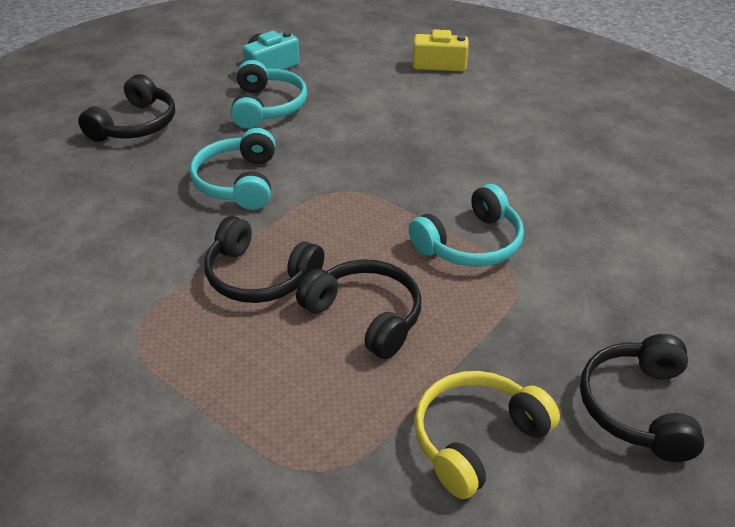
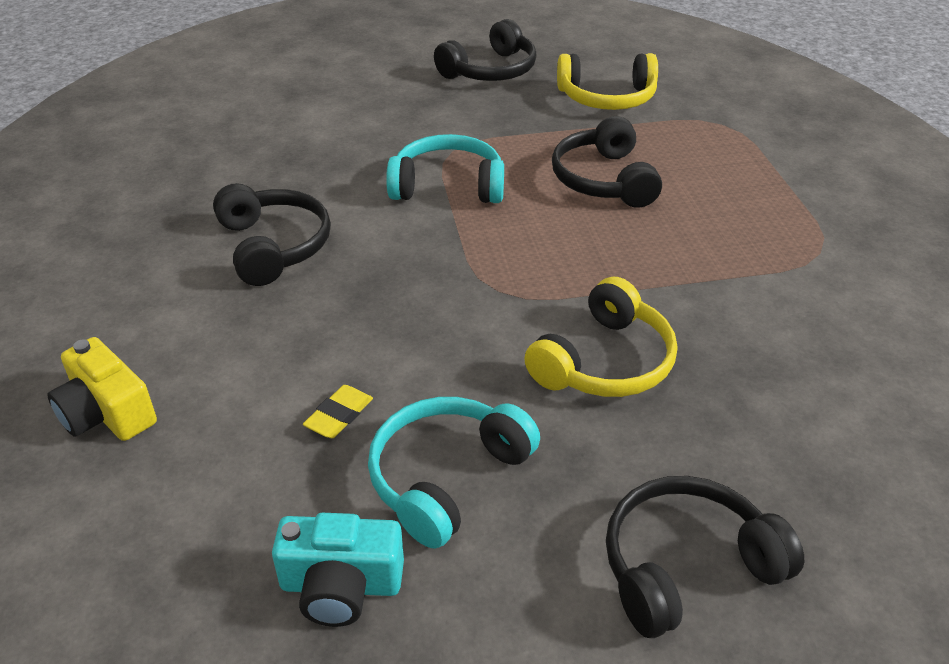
camera: 140 degrees left, 0 degrees up
turquoise headphones [190,128,275,210] -> yellow headphones [524,277,677,397]
black headphones [204,216,324,303] -> black headphones moved to [213,183,331,286]
none -> yellow eraser [303,385,373,438]

